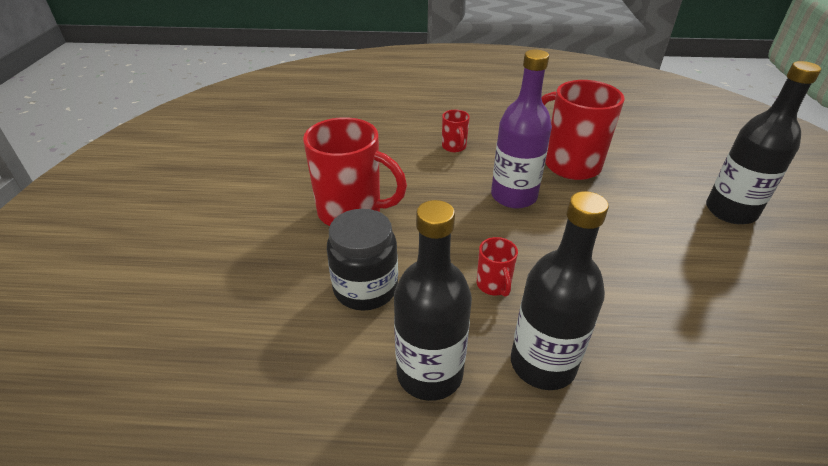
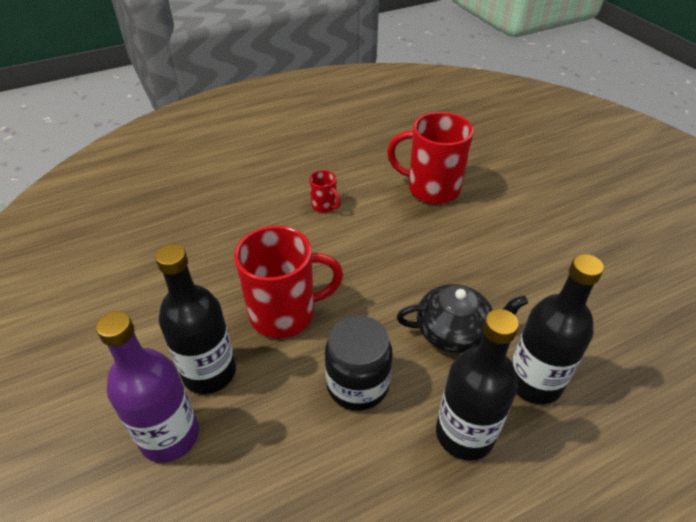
camera: 30 degrees left, 5 degrees up
red mug [477,237,518,297] -> black teapot [397,284,528,353]
purple bottle [491,50,552,209] -> purple bottle moved to [96,311,199,463]
black bottle [706,61,821,224] -> black bottle moved to [155,244,236,394]

